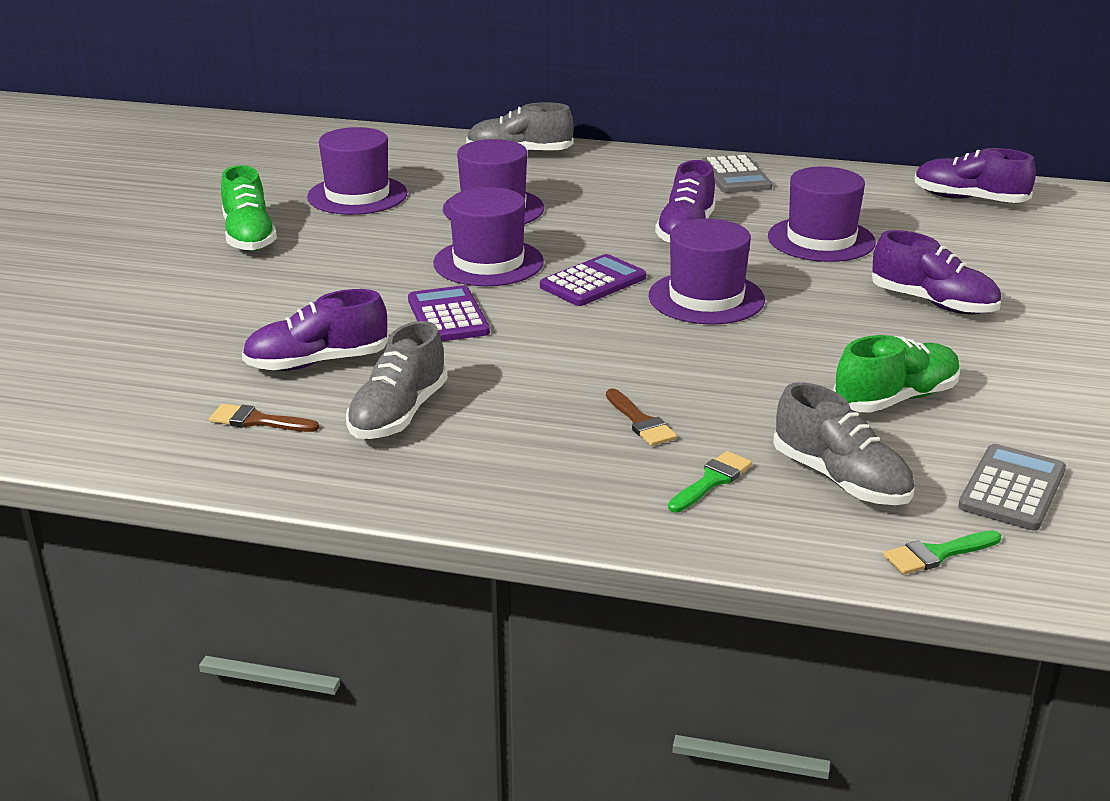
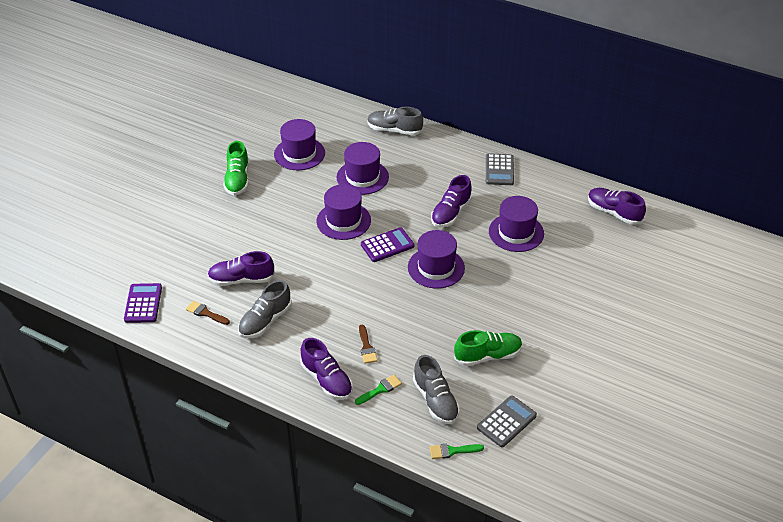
camera: 15 degrees right, 15 degrees up
purple calculator [408,285,490,341] -> purple calculator moved to [124,283,162,323]
purple shoe [872,230,1001,315] -> purple shoe moved to [300,338,353,400]

